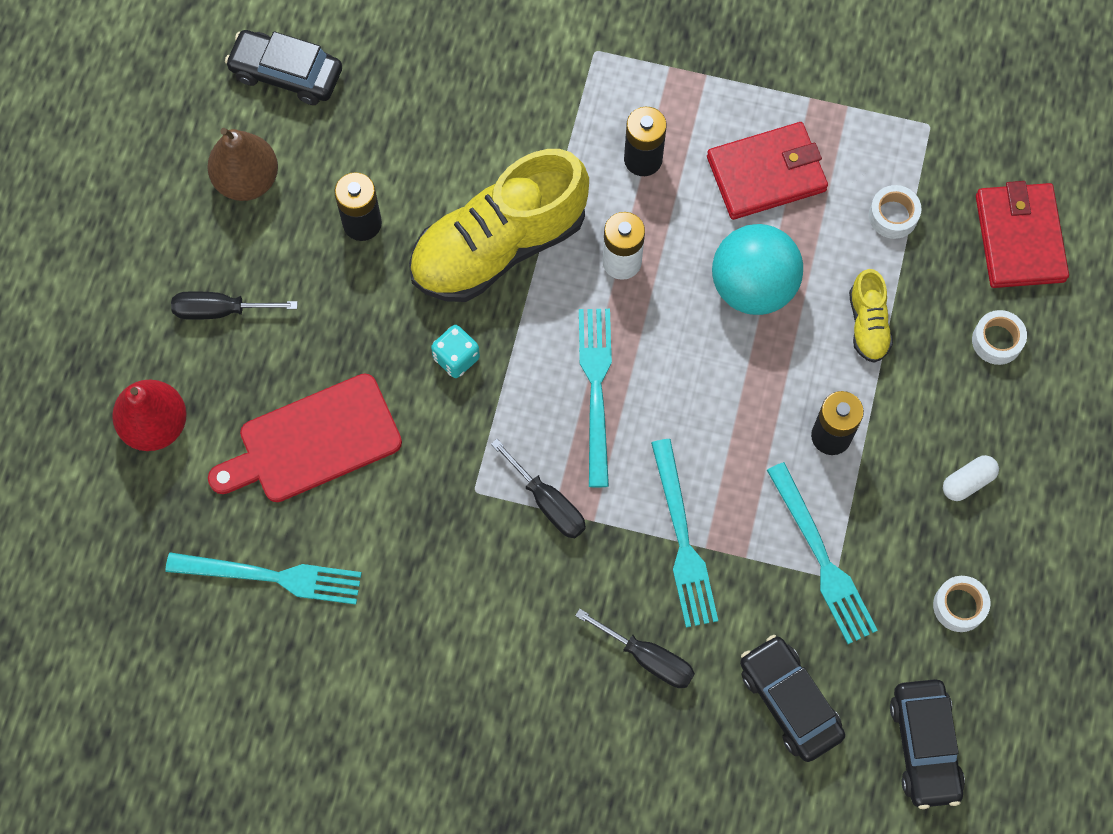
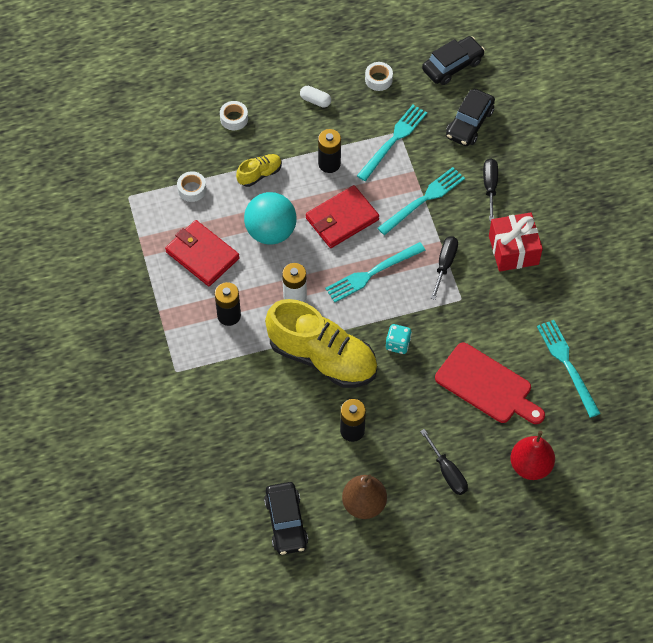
camera: 120 degrees left, 10 degrees down
red wallet [976,181,1069,288] -> red wallet moved to [306,185,379,248]
none -> red gift [489,212,543,272]

